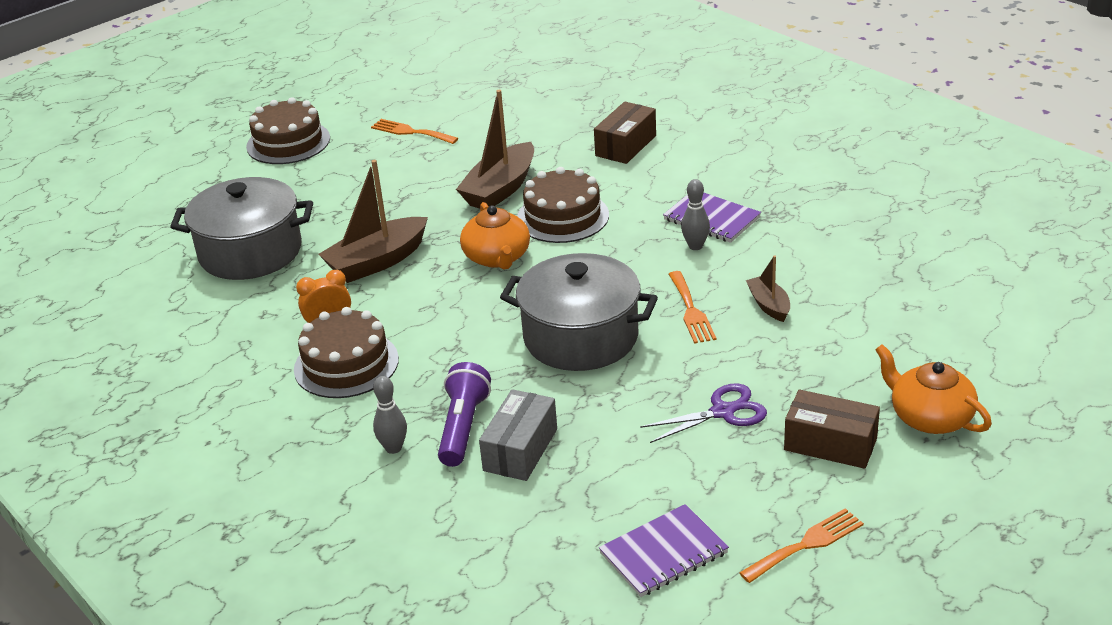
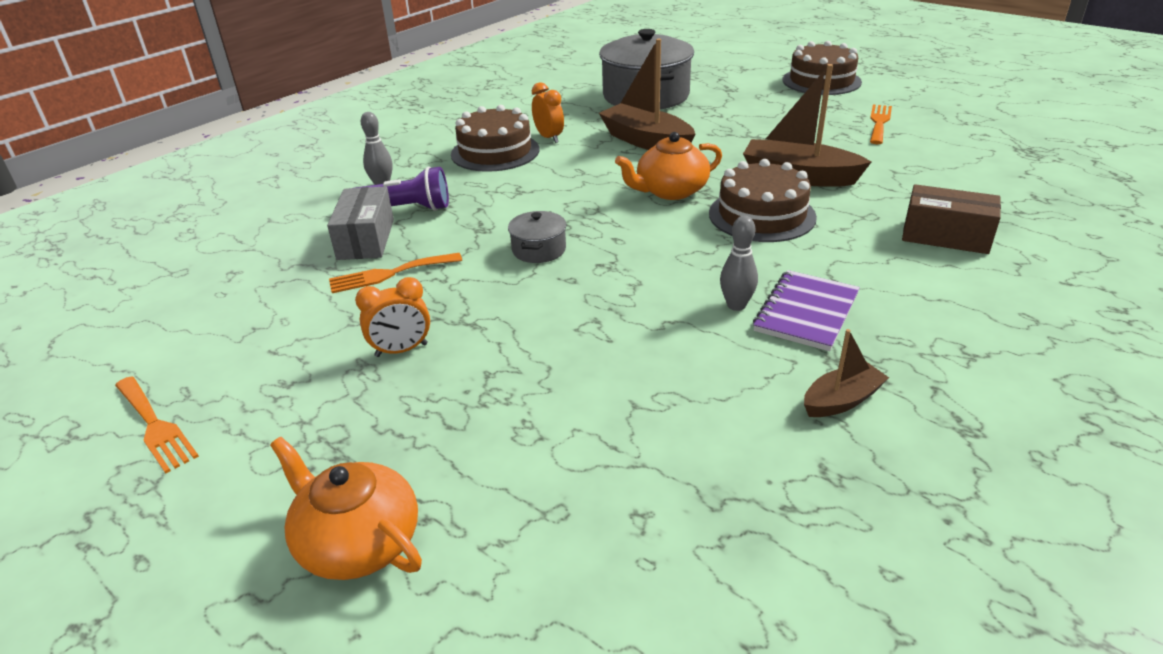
camera: 80 degrees right, 0 degrees up
grey box [479,389,557,481] -> grey box turned 75 degrees clockwise [327,187,394,260]
grey pot [500,253,658,371] -> grey pot [508,211,567,263], size x0.44
purple notebook [599,504,729,597] -> none
purple scissors [640,383,767,443] -> orange clock [355,277,430,357]
orange fork [669,271,717,344] -> orange fork moved to [329,253,462,293]
brown boat [746,255,790,322] -> brown boat moved to [804,329,889,417]
brown box [784,389,880,469] -> none
orange teapot [875,344,992,434] -> orange teapot turned 90 degrees counterclockwise [270,437,422,580]

